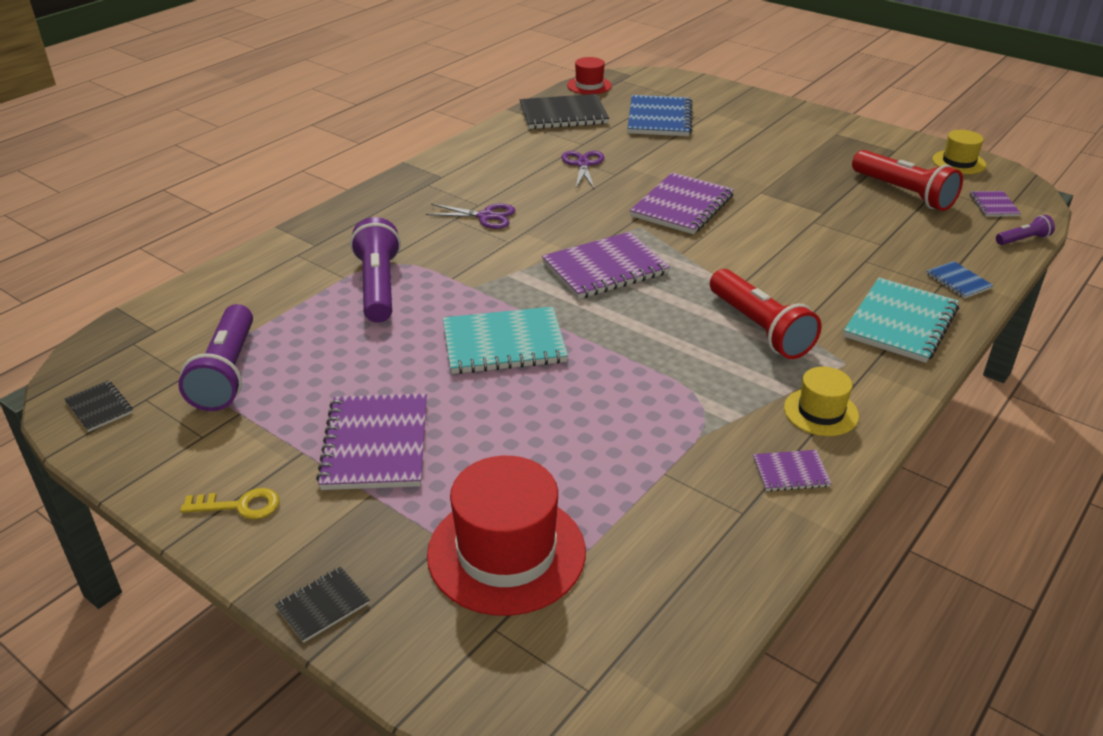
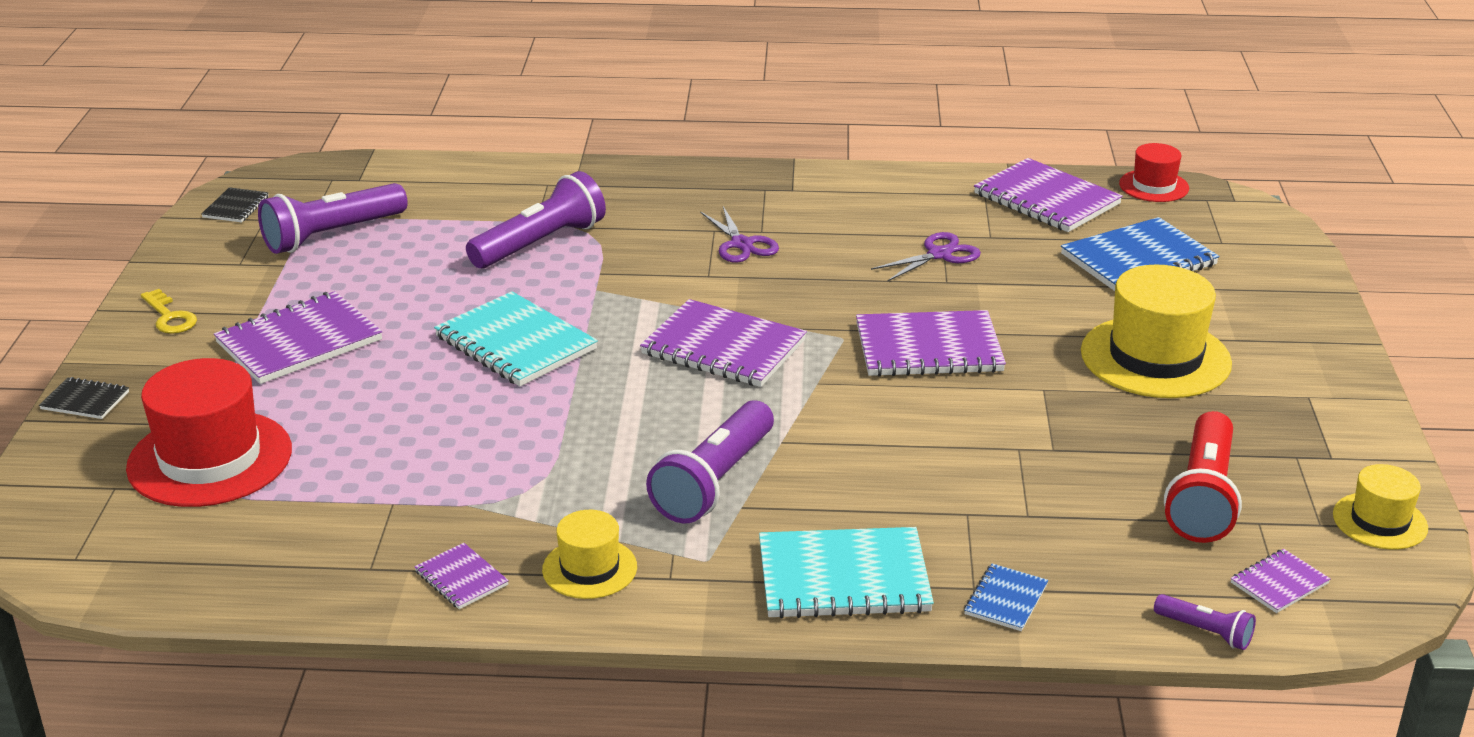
camera: 55 degrees right, 5 degrees down
black notebook [520,94,609,129] -> purple notebook [974,158,1123,232]
red flashlight [710,269,821,359] -> purple flashlight [646,400,774,523]
none -> yellow hat [1081,265,1232,398]

